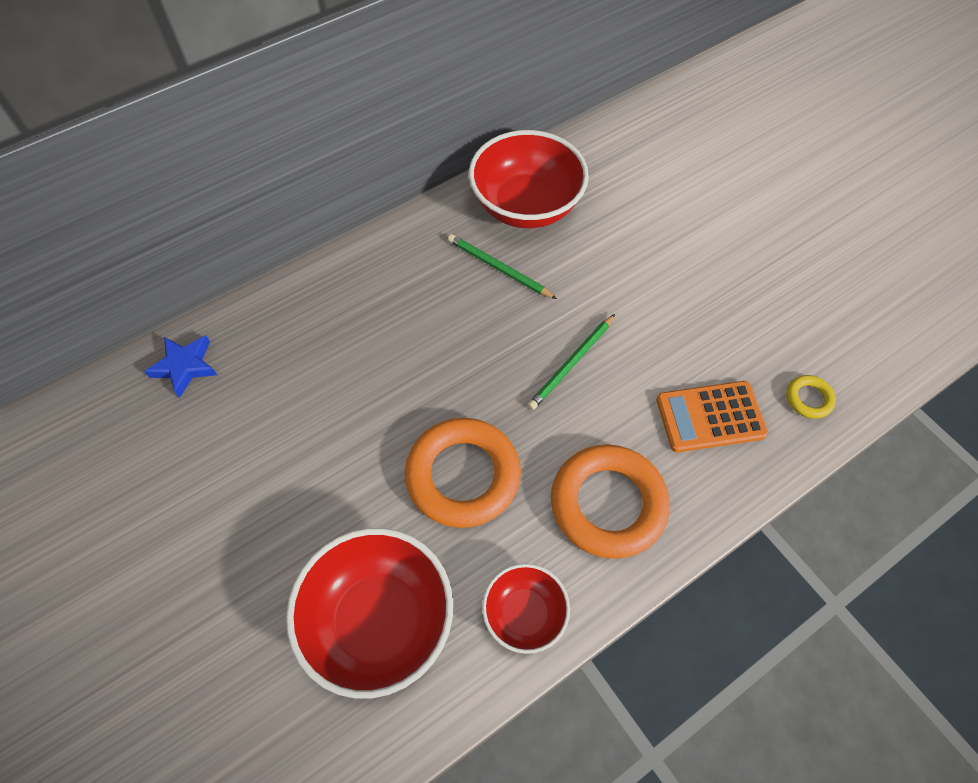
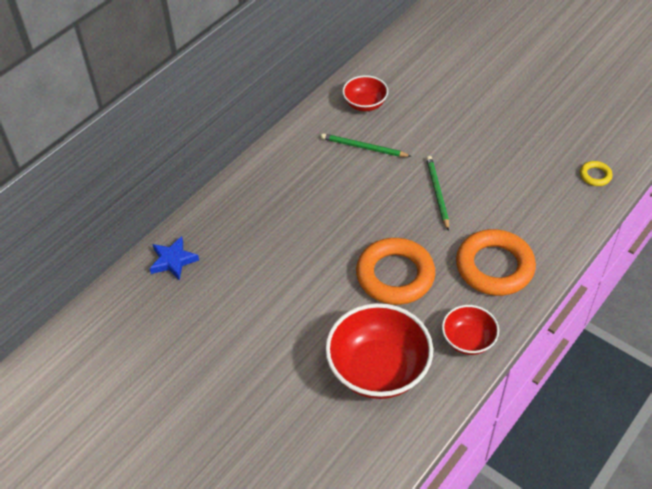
camera: 15 degrees left, 10 degrees down
red bowl [469,130,589,228] -> red bowl [342,75,388,111], size x0.55
green pencil [528,314,615,410] -> green pencil turned 150 degrees clockwise [426,156,449,231]
orange calculator [656,381,768,452] -> none

